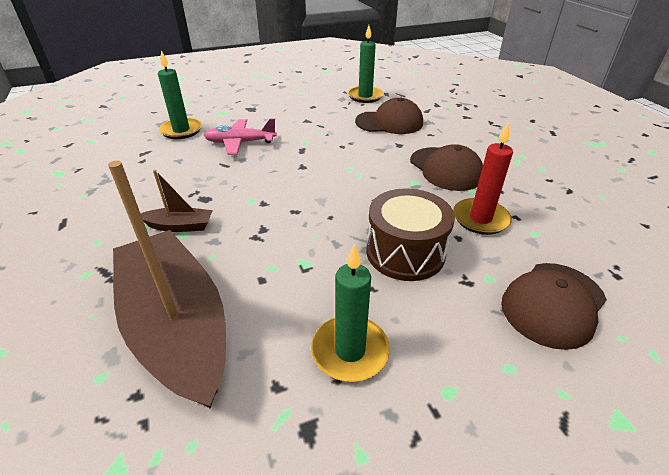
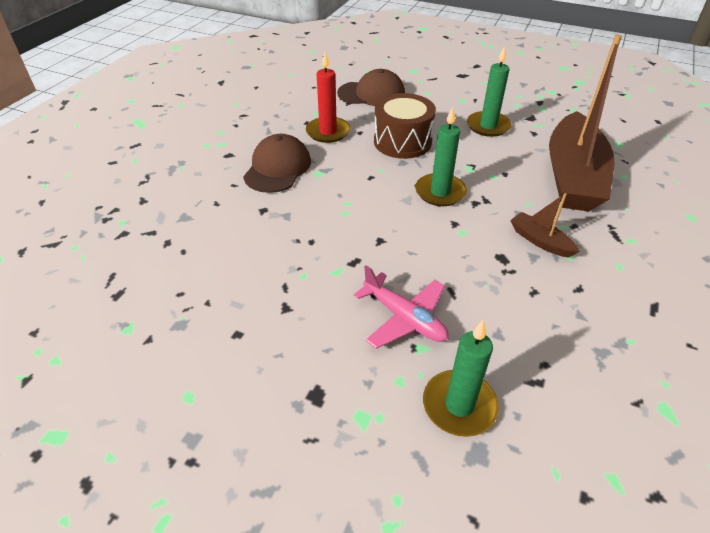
camera: 135 degrees left, 5 degrees up
green candle [347,25,384,103] -> green candle moved to [415,107,467,206]
brown cap [355,98,423,134] -> none

